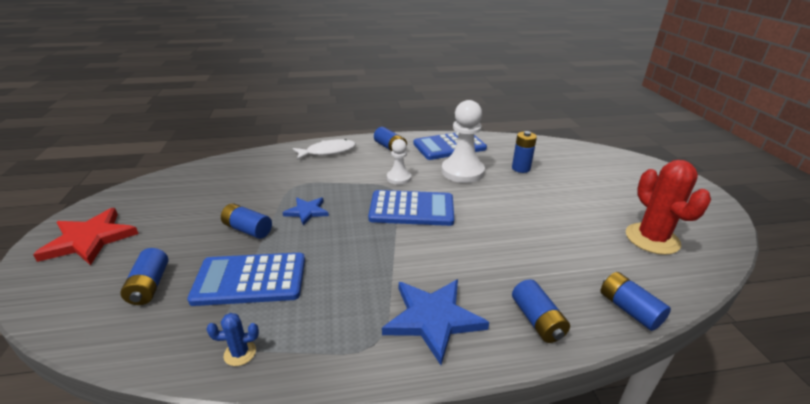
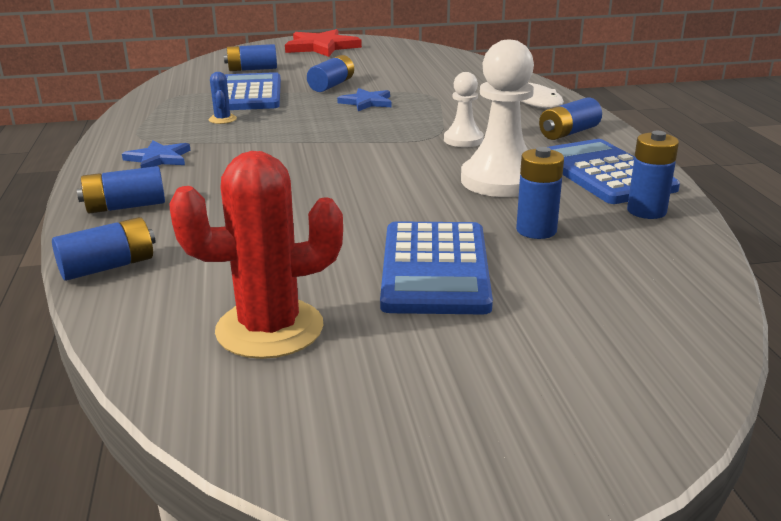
camera: 90 degrees right, 5 degrees down
blue cactus [206,313,259,366] -> blue cactus moved to [209,72,237,124]
blue calculator [368,190,454,226] -> blue calculator moved to [380,221,493,314]
blue star [382,279,489,365] -> blue star [122,141,191,168], size x0.58
none -> blue battery [627,131,679,219]

